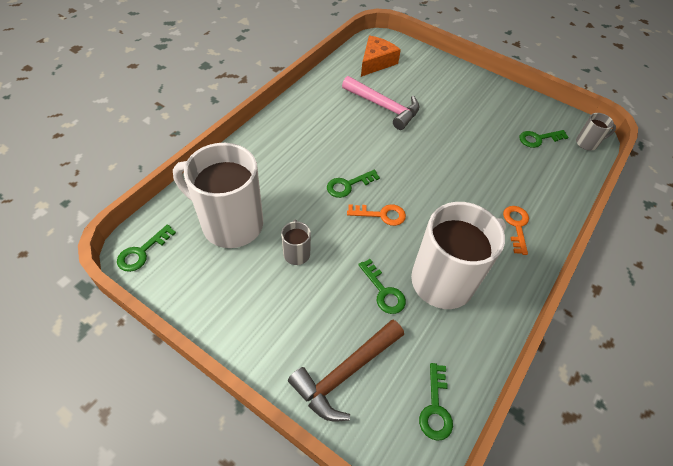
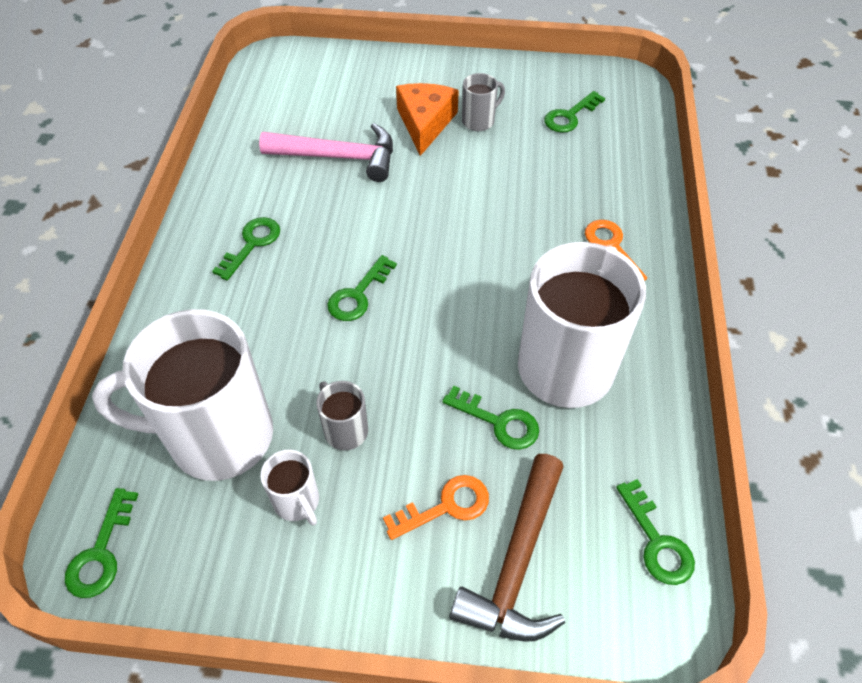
camera: 25 degrees left, 0 degrees up
orange key [347,204,406,226] -> orange key moved to [383,475,489,540]
orange cheese [361,36,401,77] -> orange cheese moved to [396,83,459,156]
grey mug [576,113,616,150] -> grey mug moved to [462,73,505,131]
none -> green key [212,217,280,280]
none -> white mug [260,450,319,525]

